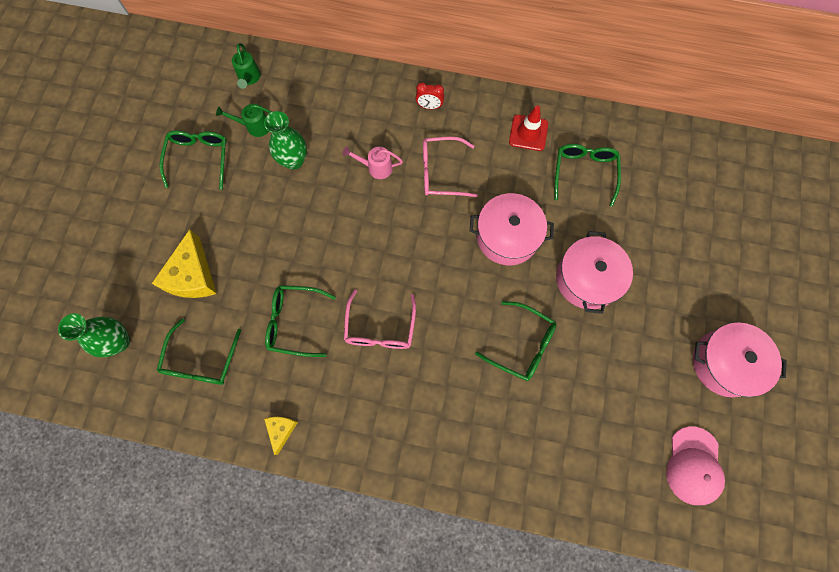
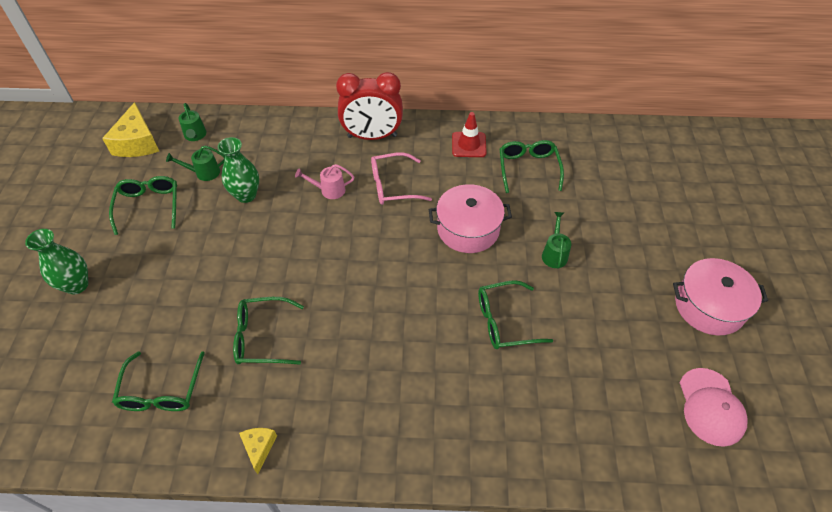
camera: 10 degrees left, 20 degrees down
green vase [58,313,130,357] -> green vase moved to [25,229,88,294]
yellow cheese [151,229,217,298] -> yellow cheese moved to [102,102,159,157]
pink glasses [344,289,416,349] -> none
red clock [416,83,444,109] -> red clock [336,72,403,140], size x2.36
green glasses [475,301,556,381] -> green glasses turned 150 degrees clockwise [478,280,553,349]
pink pot [556,231,633,314] -> green watering can [542,212,571,269]

